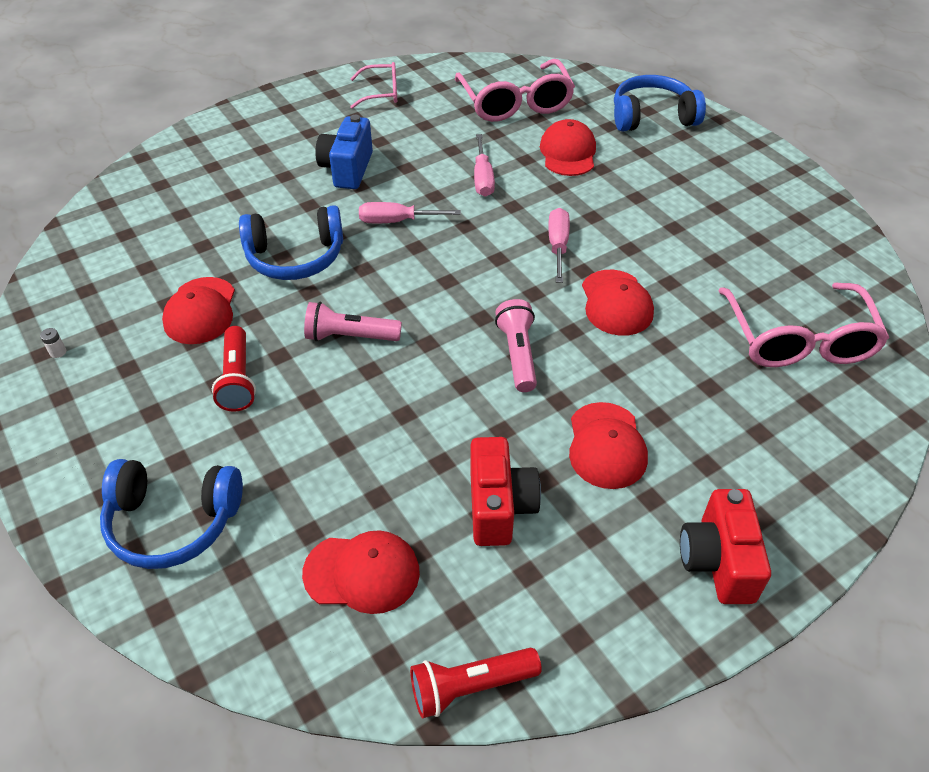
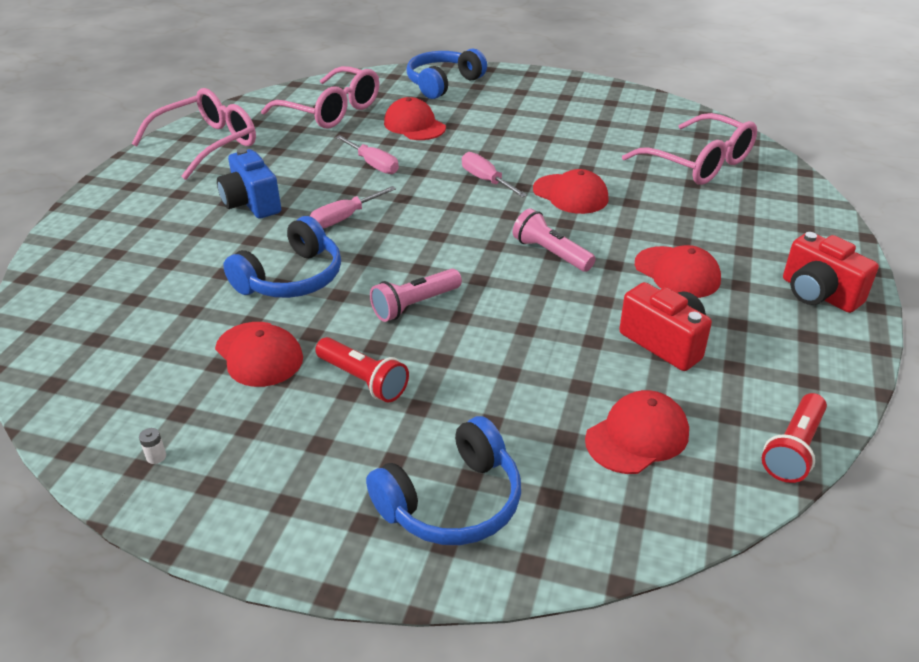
camera: 40 degrees left, 10 degrees down
pink glasses [350,62,397,109] -> pink glasses [132,88,256,180], size x1.80

